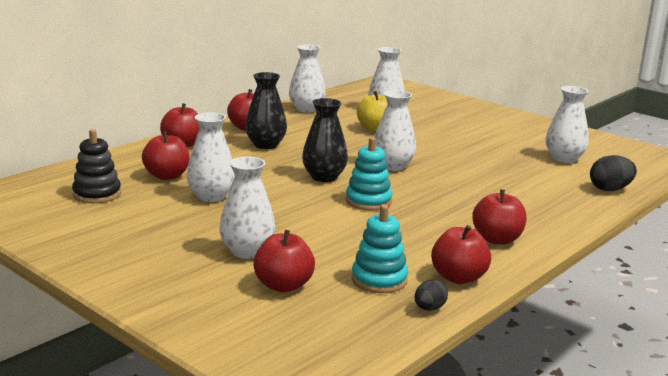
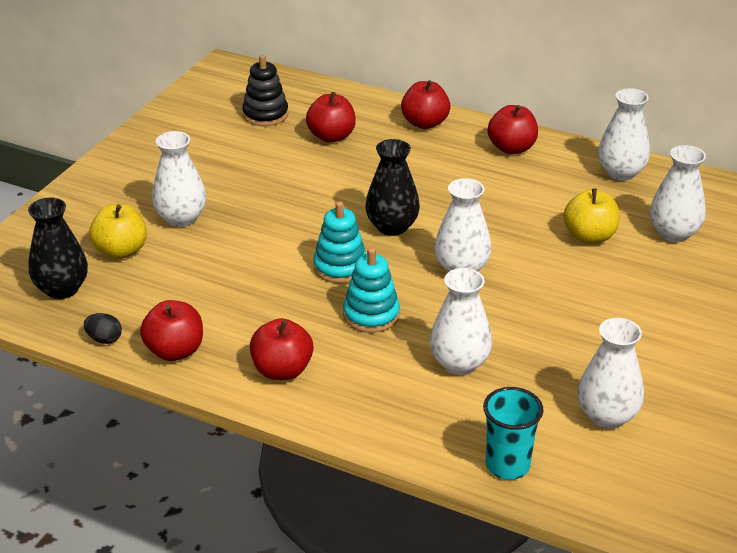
camera: 75 degrees right, 15 degrees up
white vase [187,112,235,202] -> white vase moved to [430,268,492,375]
black vase [245,72,287,149] -> black vase moved to [28,198,88,299]
red apple [253,230,315,293] -> yellow apple [89,204,147,259]
turquoise stacking toy [352,205,408,293] -> turquoise stacking toy moved to [343,247,400,333]
black egg [590,155,637,191] -> turquoise cup [483,387,543,480]

